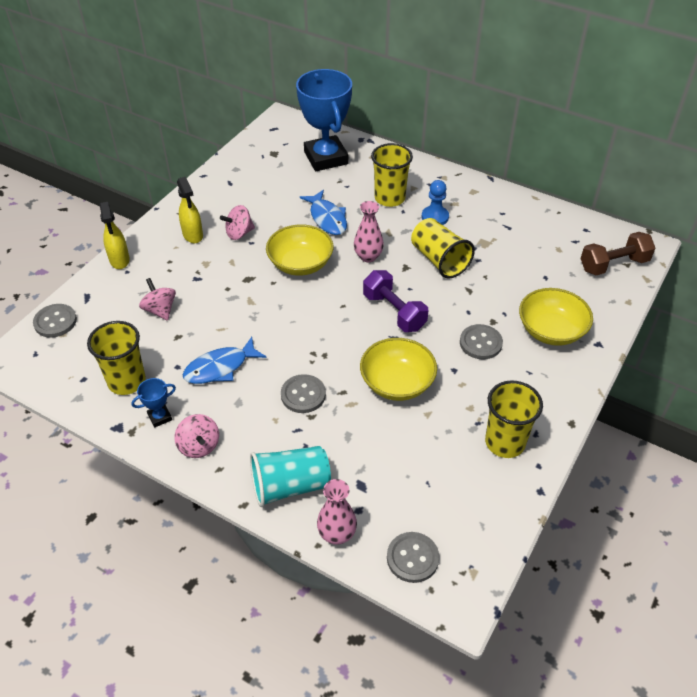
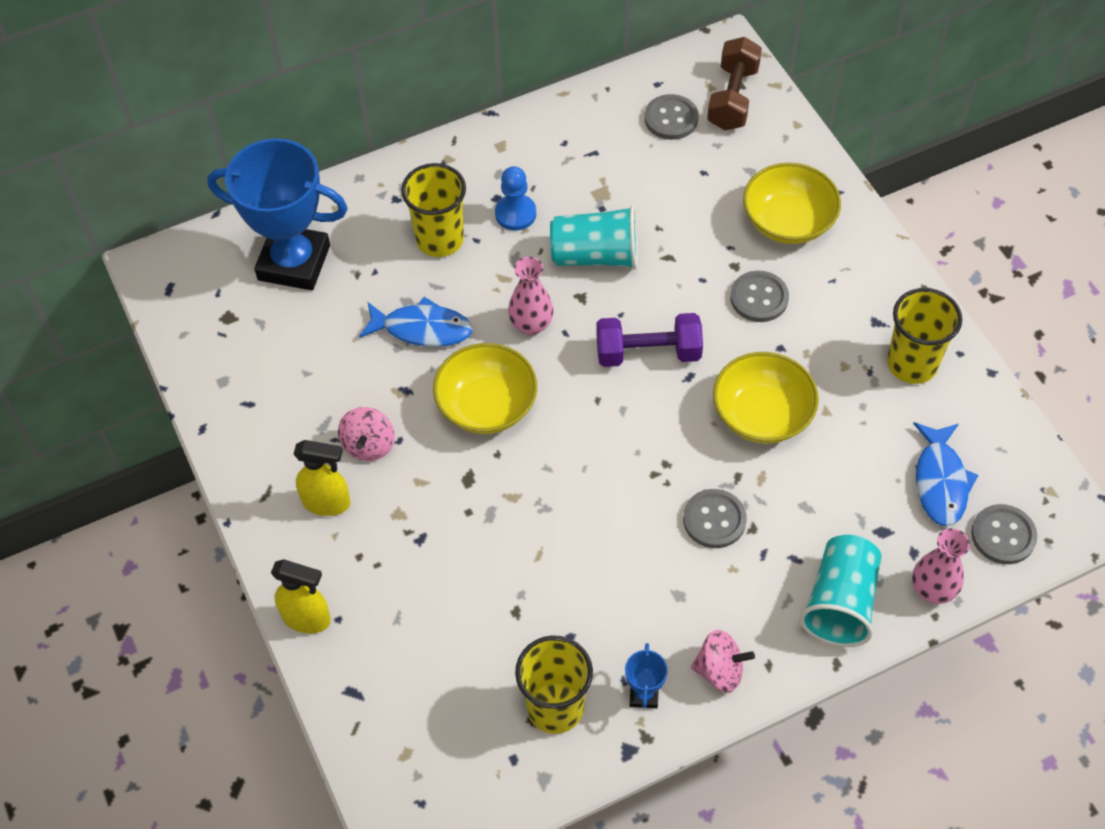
camera: 55 degrees left, 10 degrees up
grey button [33,304,77,338] -> grey button moved to [644,94,699,140]
pink spinning top [139,278,176,320] -> none
blue fish [183,337,266,384] -> blue fish moved to [913,422,978,527]
yellow cup [411,218,475,278] -> turquoise cup [550,205,638,269]

